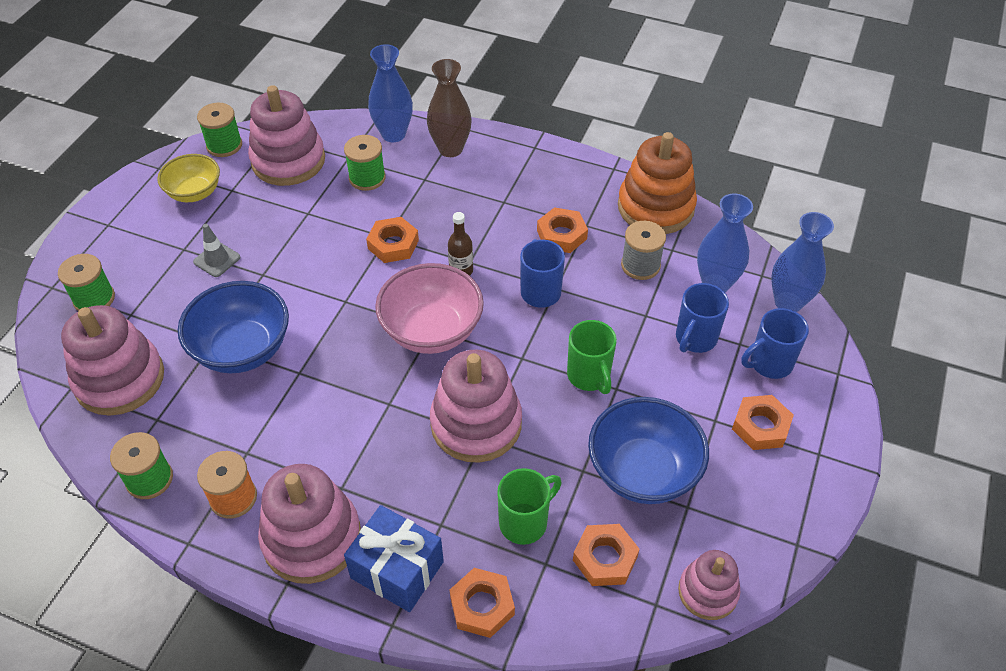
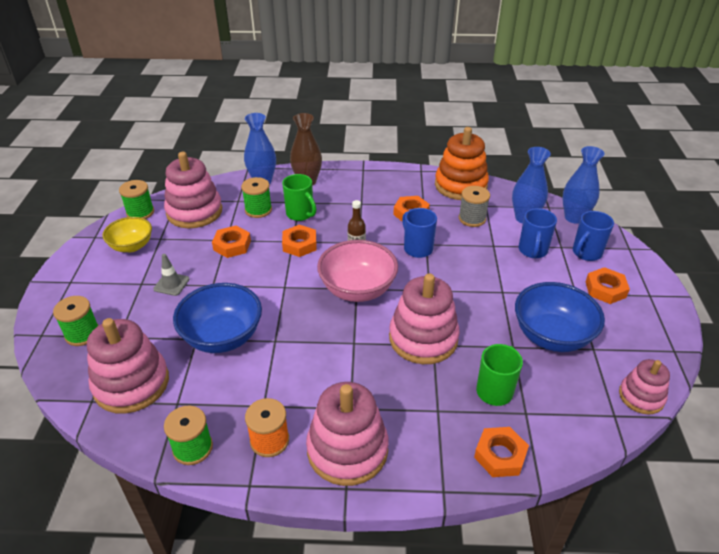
camera: 20 degrees left, 10 degrees down
blue gift [344,505,444,612] -> none
green mug [567,320,617,394] -> green mug moved to [282,174,316,221]
orange nut [573,524,639,586] -> orange nut moved to [212,226,251,258]

